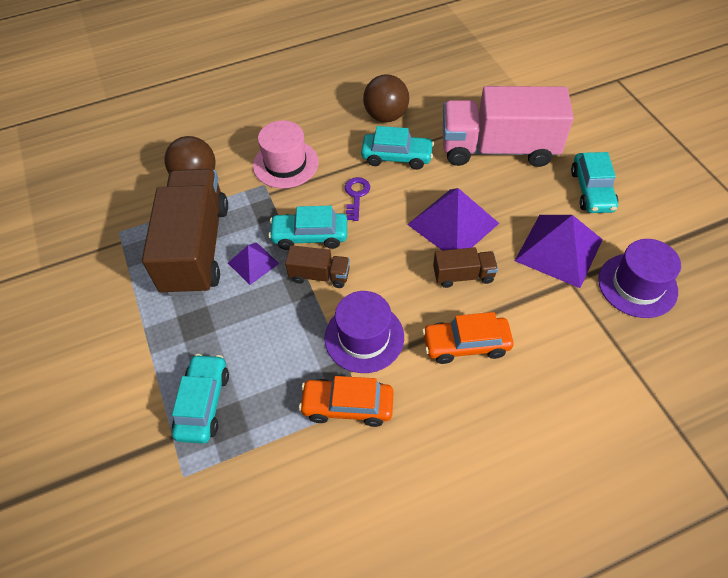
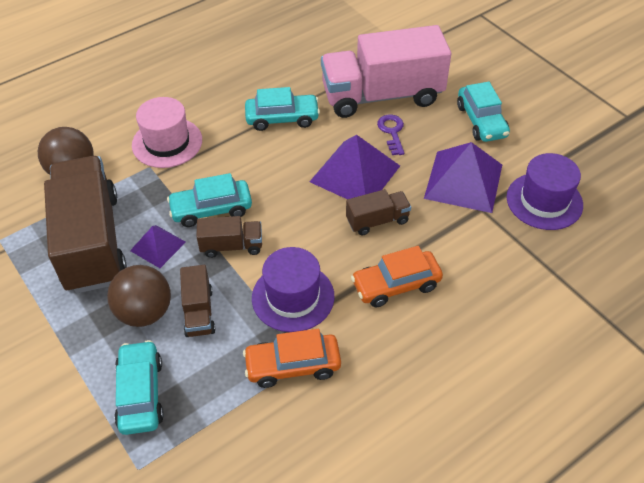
camera: 15 degrees left, 5 degrees down
purple key [345,177,370,221] -> purple key moved to [377,114,404,155]
brown ball [363,74,409,122] -> brown ball moved to [107,265,171,327]
none -> brown truck [180,265,215,337]

